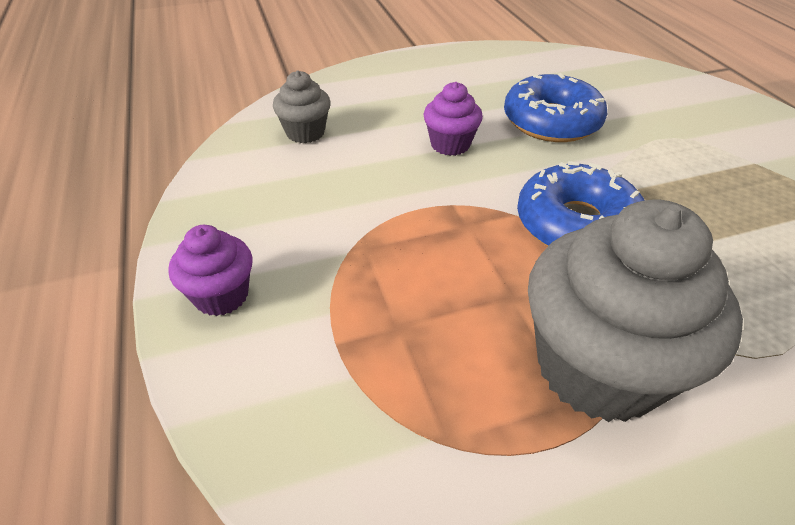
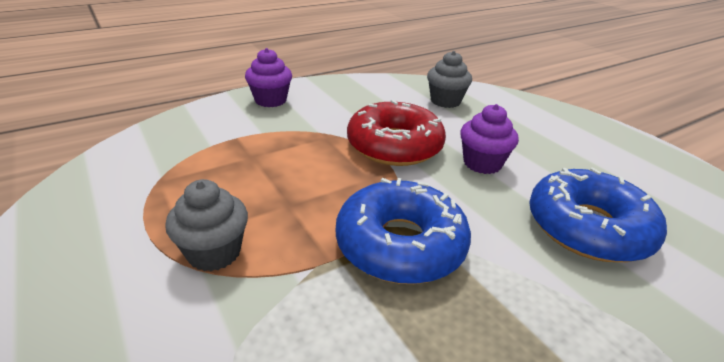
camera: 75 degrees right, 10 degrees down
grey cupcake [528,199,743,422] -> grey cupcake [165,179,248,271], size x0.49
none -> red donut [347,100,446,166]

